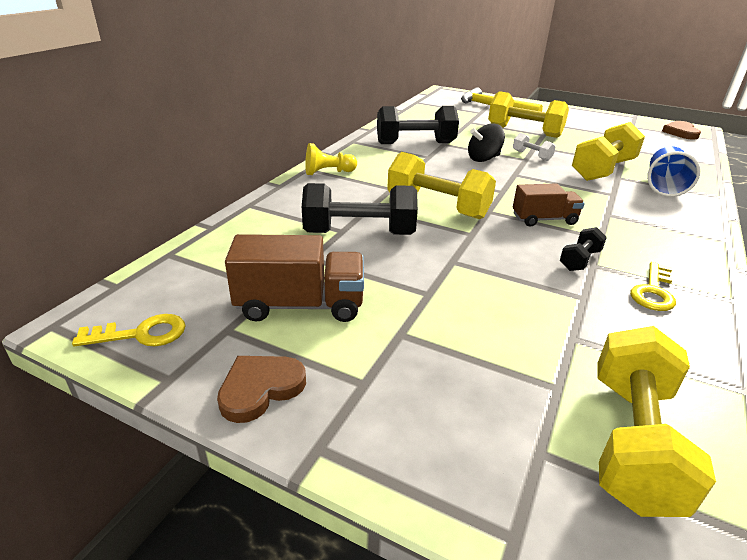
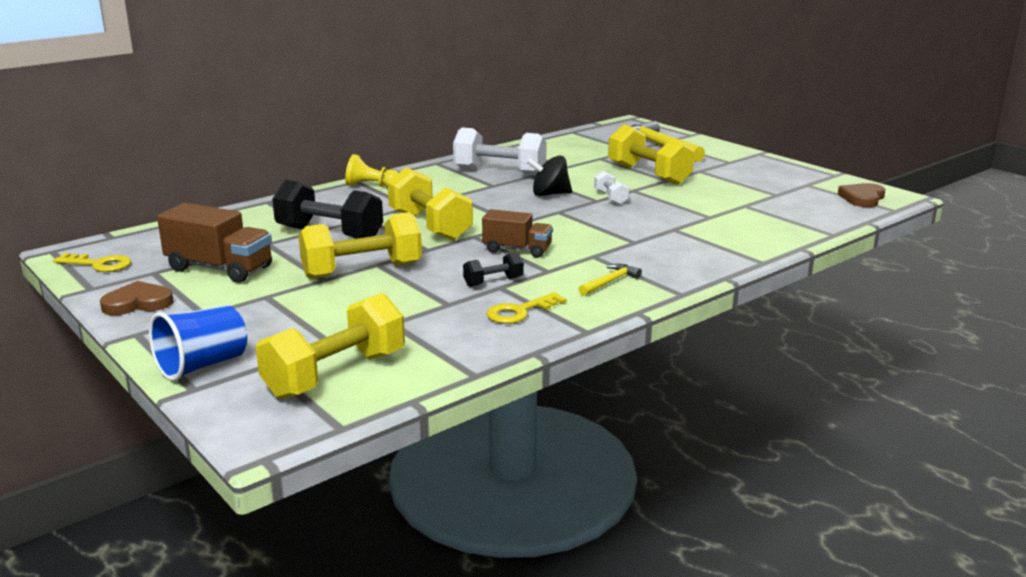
camera: 25 degrees right, 10 degrees down
black dumbbell [377,106,459,144] -> white dumbbell [453,127,547,176]
yellow dumbbell [572,122,645,181] -> yellow dumbbell moved to [298,212,422,279]
blue cup [647,146,701,197] -> blue cup moved to [149,305,247,381]
none -> yellow hammer [579,264,642,296]

